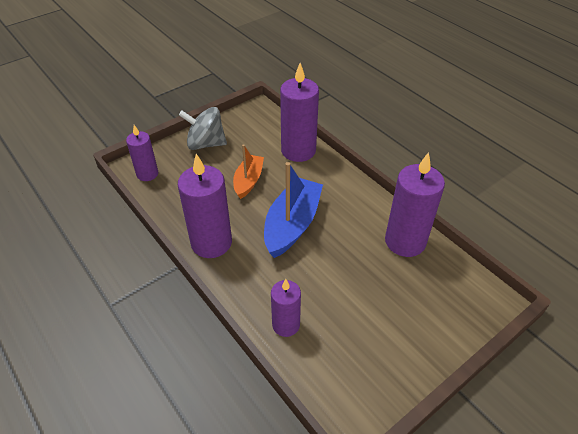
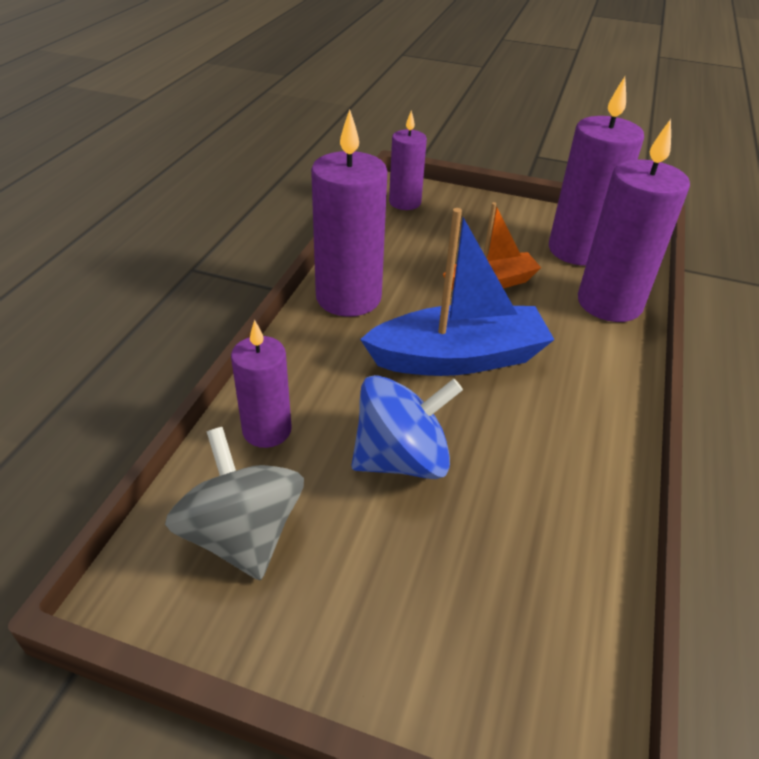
camera: 55 degrees right, 5 degrees down
grey spinning top [179,107,227,150] -> grey spinning top moved to [165,427,304,580]
purple candle [385,152,445,257] -> purple candle moved to [549,77,644,266]
none -> blue spinning top [352,375,463,479]

